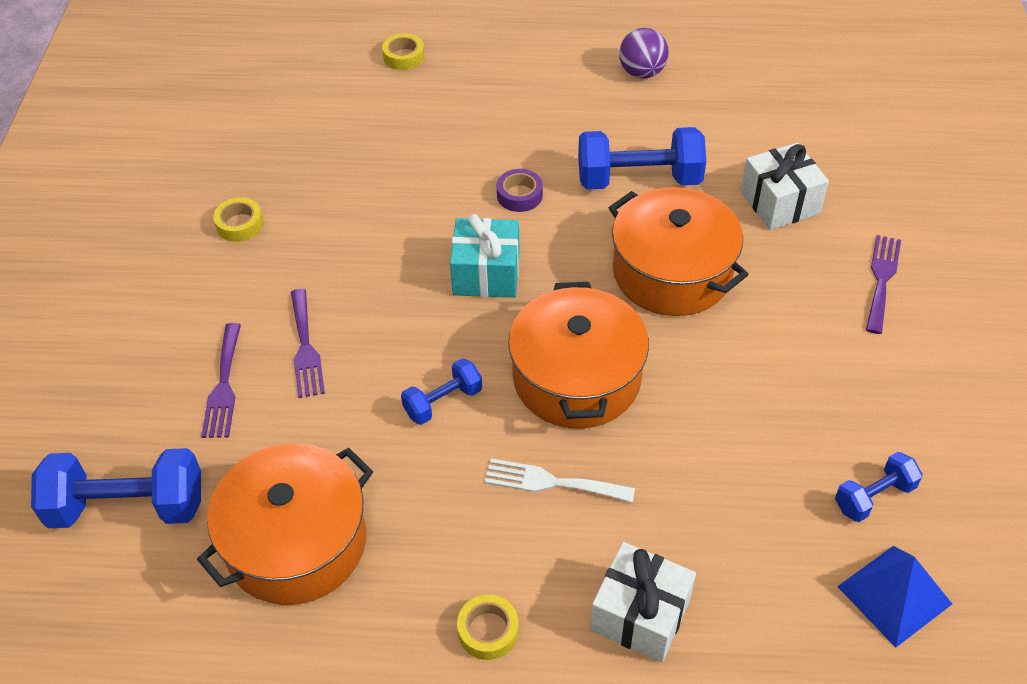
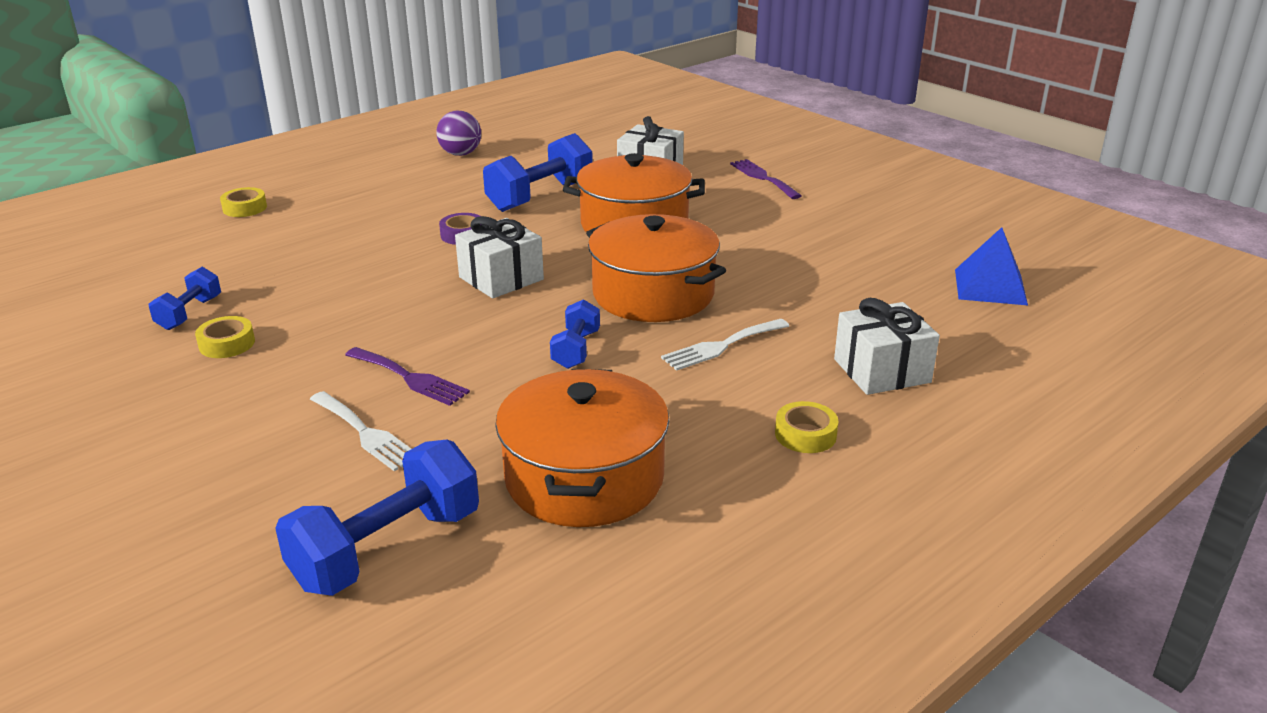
camera: 45 degrees left, 20 degrees down
purple fork [201,323,241,438] -> white fork [310,391,411,471]
turquoise gift [450,214,520,298] -> white gift [455,216,544,299]
blue dumbbell [835,452,923,522] -> blue dumbbell moved to [148,267,221,330]

